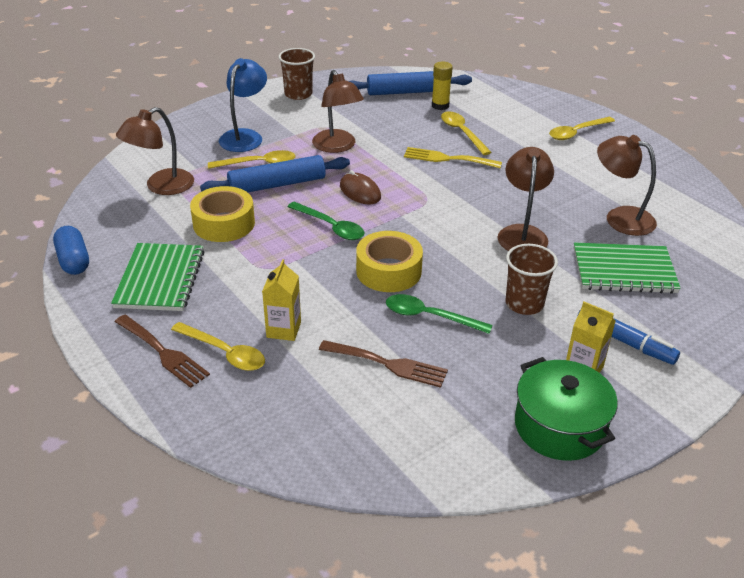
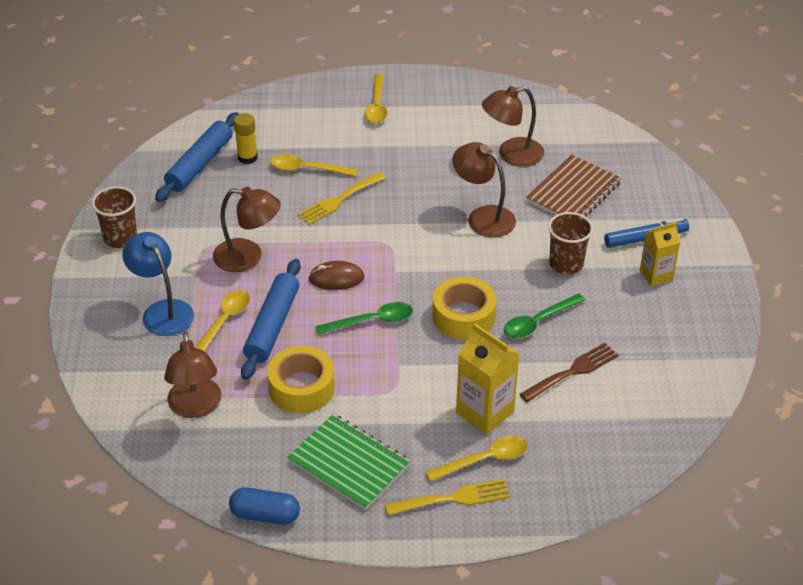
camera: 55 degrees left, 5 degrees up
brown fork [115,315,210,388] -> yellow fork [385,479,510,515]
yellow carton [262,259,301,341] -> yellow carton [456,323,520,435], size x1.53
green pot [515,357,618,461] -> none
green notebook [574,242,681,294] -> brown notebook [526,155,621,217]

